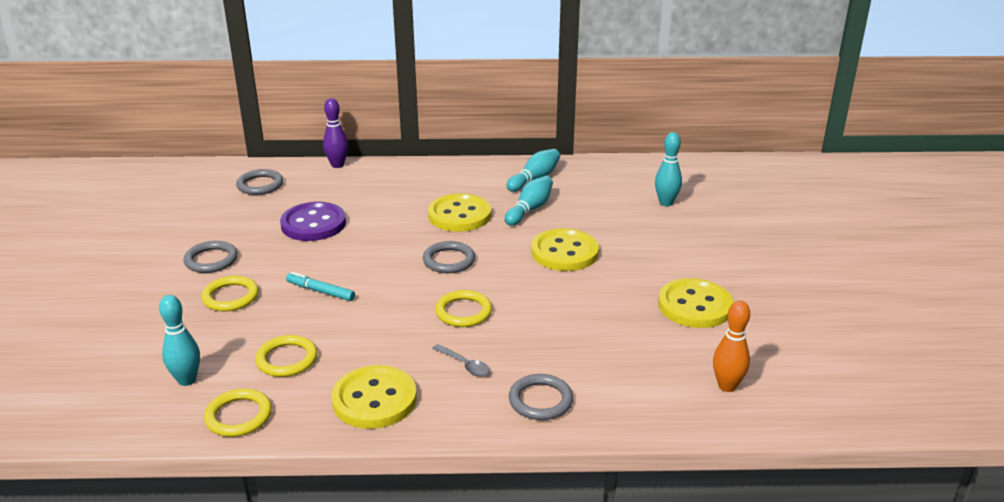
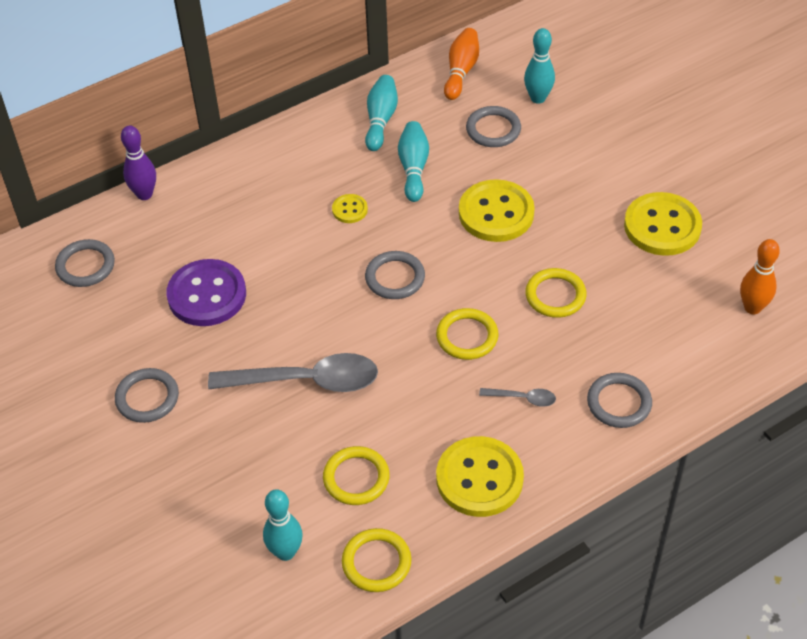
camera: 30 degrees left, 20 degrees up
yellow ring [201,276,259,311] -> yellow ring moved to [525,268,587,318]
turquoise marker [286,272,355,301] -> grey spoon [208,353,378,392]
yellow button [428,193,491,232] -> yellow button [332,194,368,223], size x0.47
none -> orange bowling pin [444,28,479,100]
none -> grey ring [466,106,521,147]

